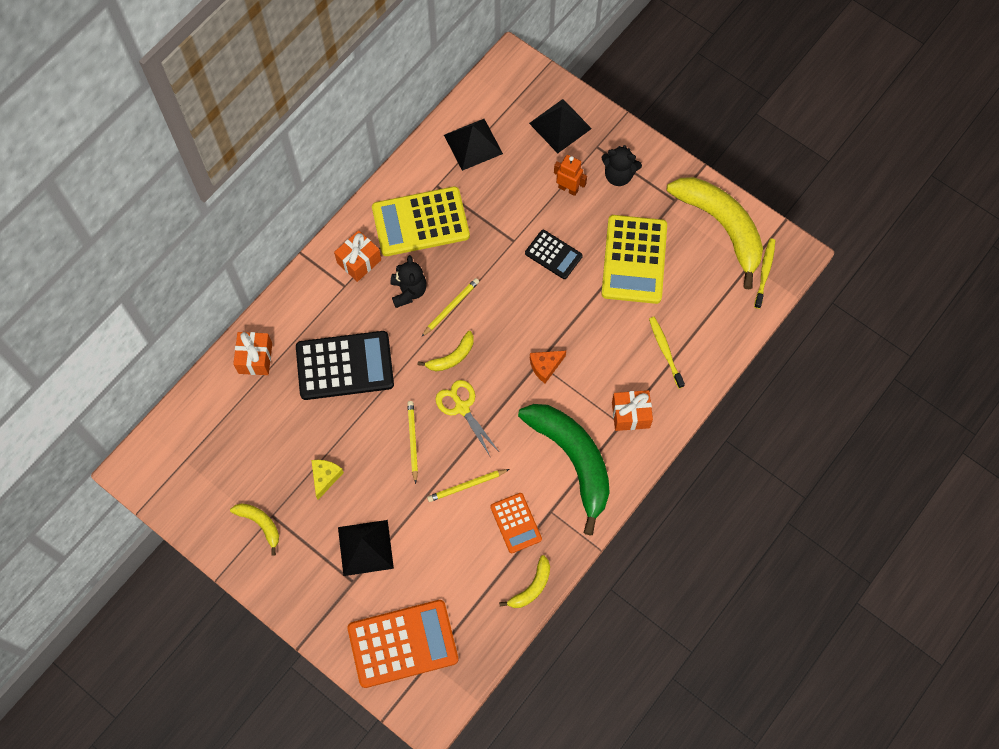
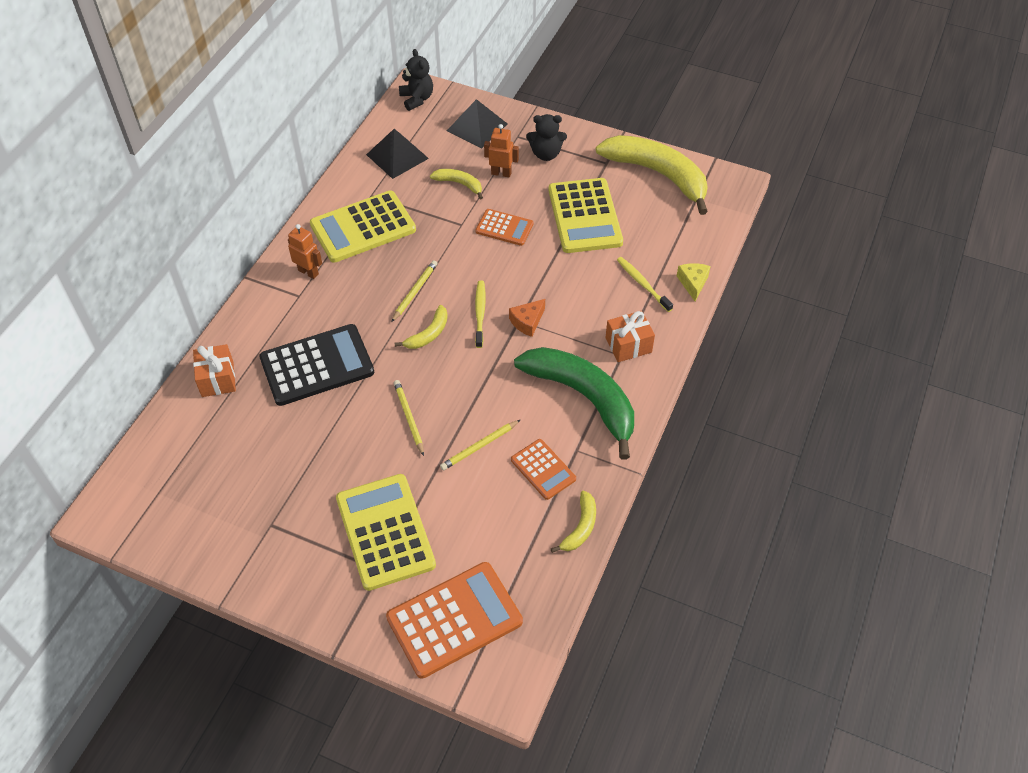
camera: 15 degrees left, 15 degrees down
yellow banana [230,503,279,556] -> yellow banana moved to [430,169,483,200]
yellow cheese [311,460,344,500] -> yellow cheese moved to [677,263,711,302]
orange gift [334,230,381,282] -> orange robot [288,224,322,279]
black pyramid [338,520,394,576] -> yellow calculator [336,474,436,591]
black teddy bear [390,255,427,308] -> black teddy bear moved to [399,49,433,111]
yellow scissors [436,380,498,456] -> none
black calculator [525,230,583,279] -> orange calculator [476,209,534,246]
yellow toothbrush [754,238,776,309] -> yellow toothbrush moved to [475,281,486,348]

